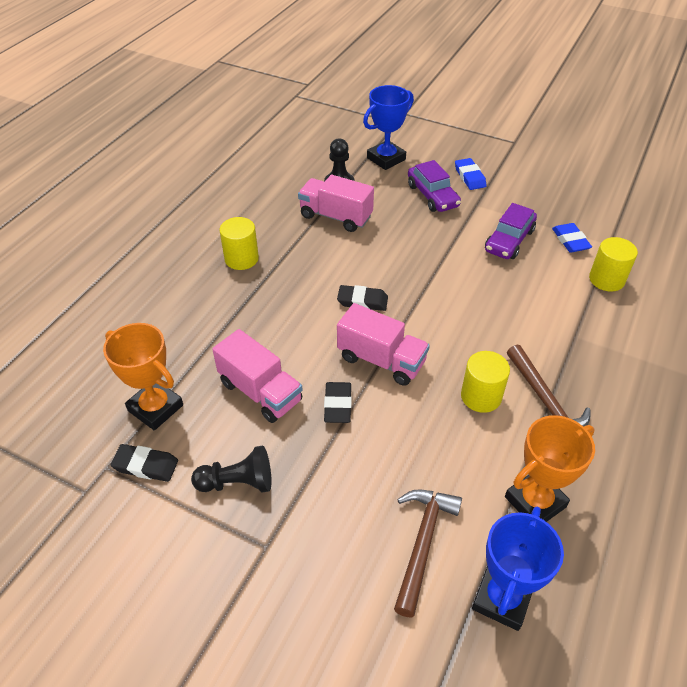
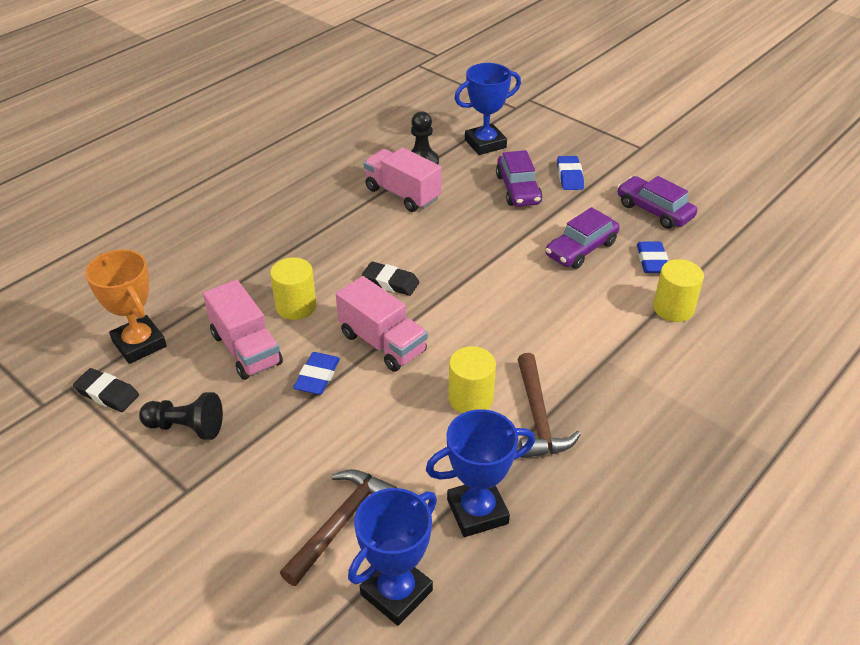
camera: 15 degrees right, 5 degrees down
yellow cylinder [219,217,259,270] -> yellow cylinder moved to [270,257,317,320]
black eraser [324,382,352,423] -> blue eraser [293,352,340,395]
orange trophy [505,415,595,522] -> blue trophy [426,409,535,537]
none -> purple car [617,176,697,229]

